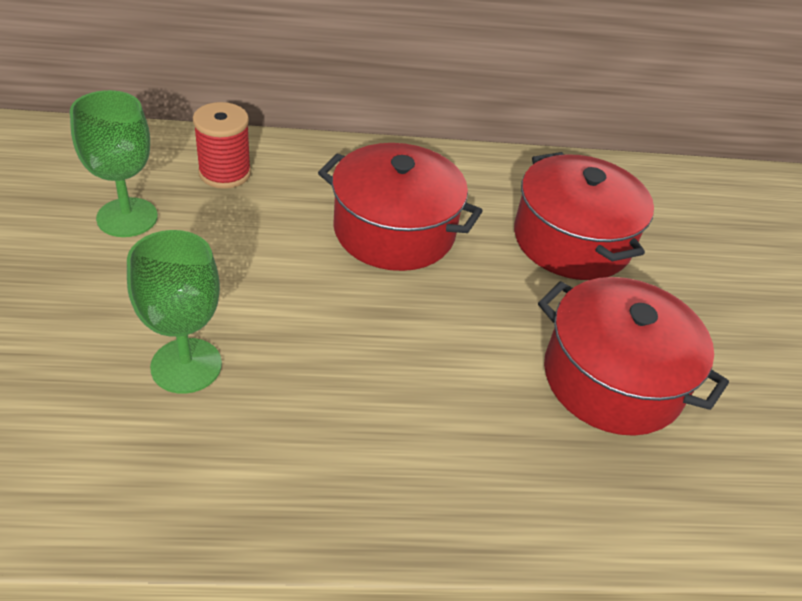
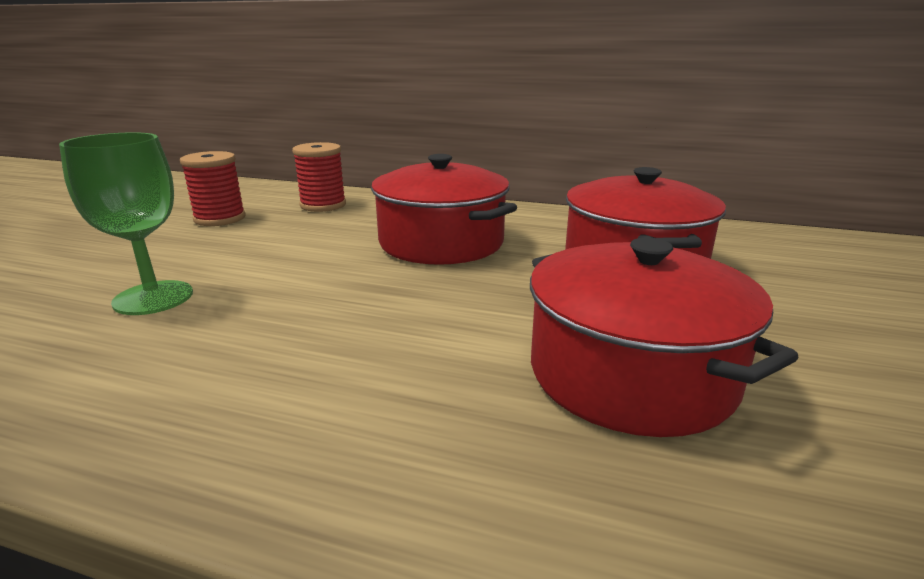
camera: 25 degrees right, 20 degrees down
green goblet [70,90,158,237] -> red spool [180,151,246,226]

